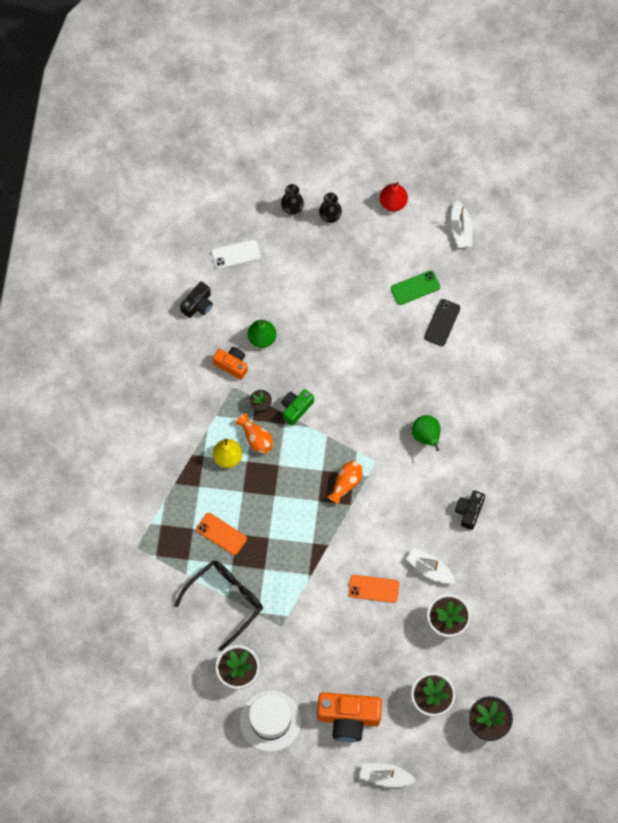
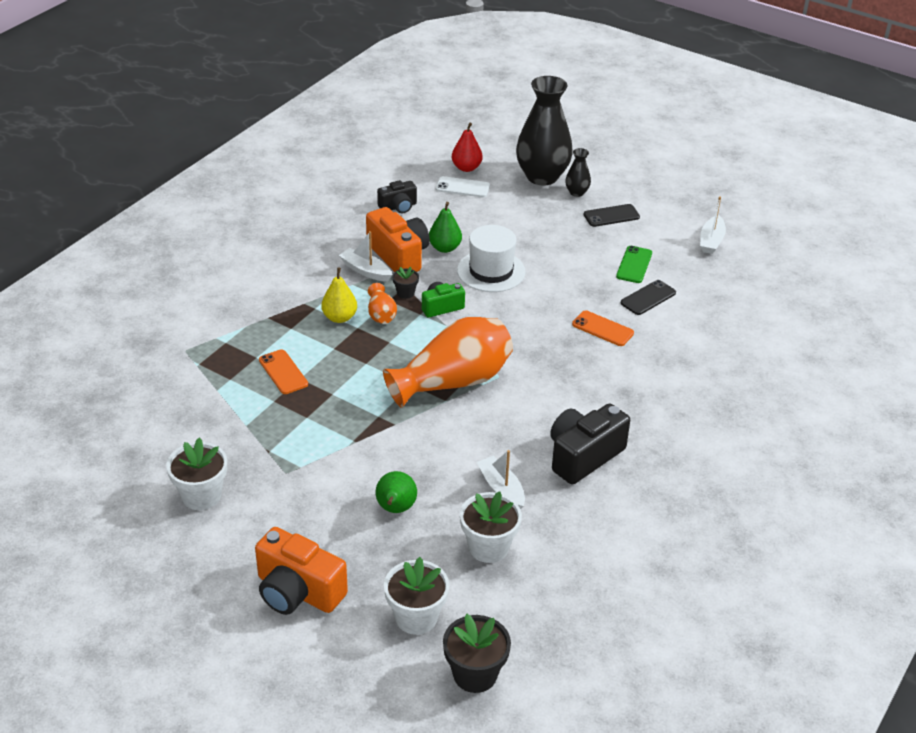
camera: 25 degrees right, 30 degrees down
black glasses [174,560,263,651] -> none
orange camera [213,347,248,380] -> orange camera [366,207,430,272], size x1.73
white hat [240,690,302,752] -> white hat moved to [457,225,526,292]
black vase [281,184,304,215] -> black vase [516,76,573,186], size x2.23
orange vase [327,460,363,505] -> orange vase [383,317,513,408], size x2.23
orange phone [348,575,399,603] -> orange phone moved to [572,310,634,346]
white boat [360,763,416,787] -> white boat moved to [339,231,392,282]
red pear [380,182,408,212] -> red pear moved to [452,123,483,172]
green phone [391,270,440,305] -> green phone turned 75 degrees counterclockwise [616,246,652,283]
green pear [412,415,441,451] -> green pear moved to [376,471,417,513]
black camera [455,491,485,530] -> black camera [550,403,630,485], size x1.73
none -> black phone [584,204,640,227]

